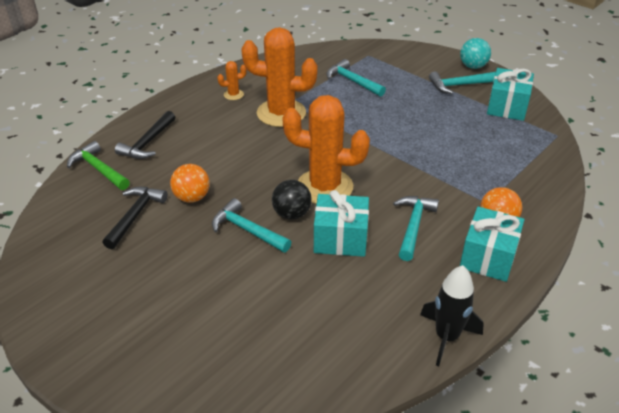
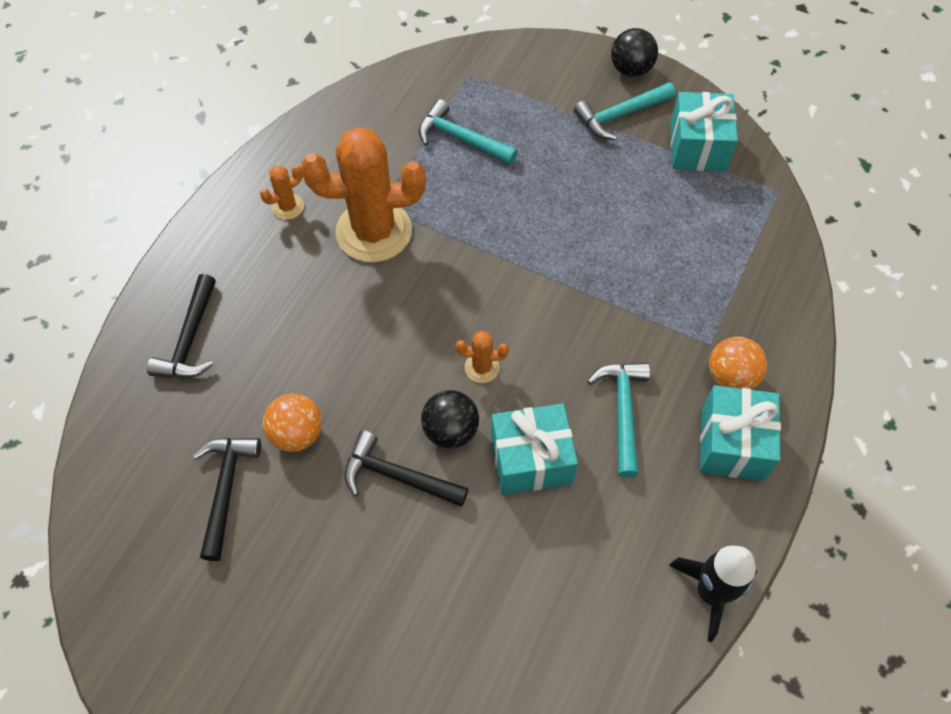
camera: 15 degrees left, 20 degrees up
green hammer [67,141,130,190] -> none
turquoise hammer [212,198,291,253] -> black hammer [344,430,469,507]
orange cactus [282,95,370,204] -> orange cactus [456,331,509,383], size x0.42
turquoise ball [460,38,491,69] -> black ball [611,28,658,77]

